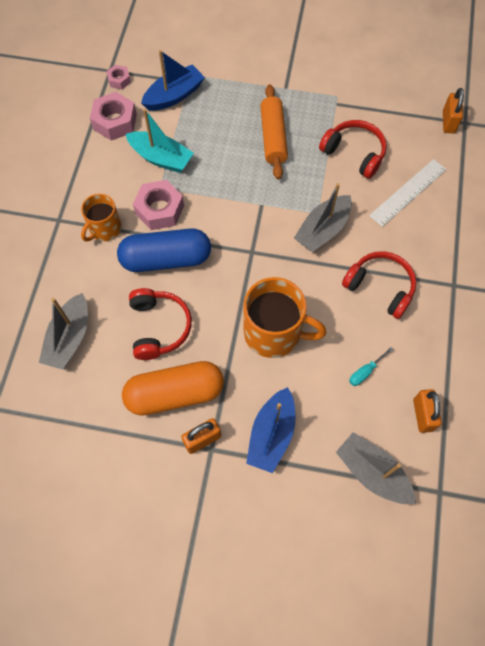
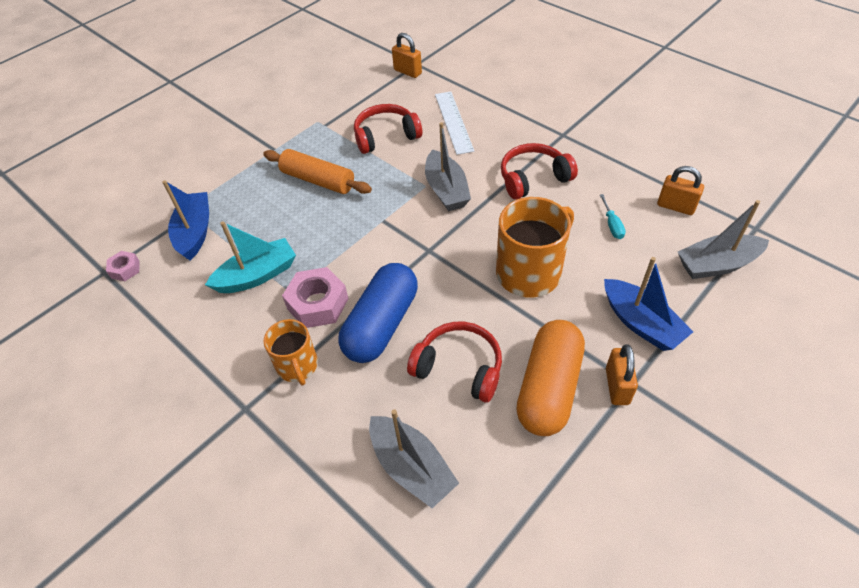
camera: 55 degrees left, 15 degrees down
pink nut [90,92,137,141] -> none

